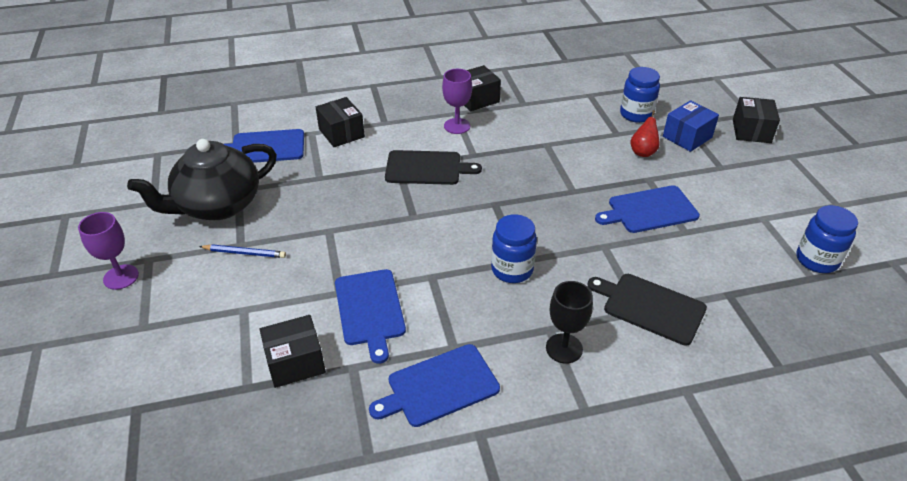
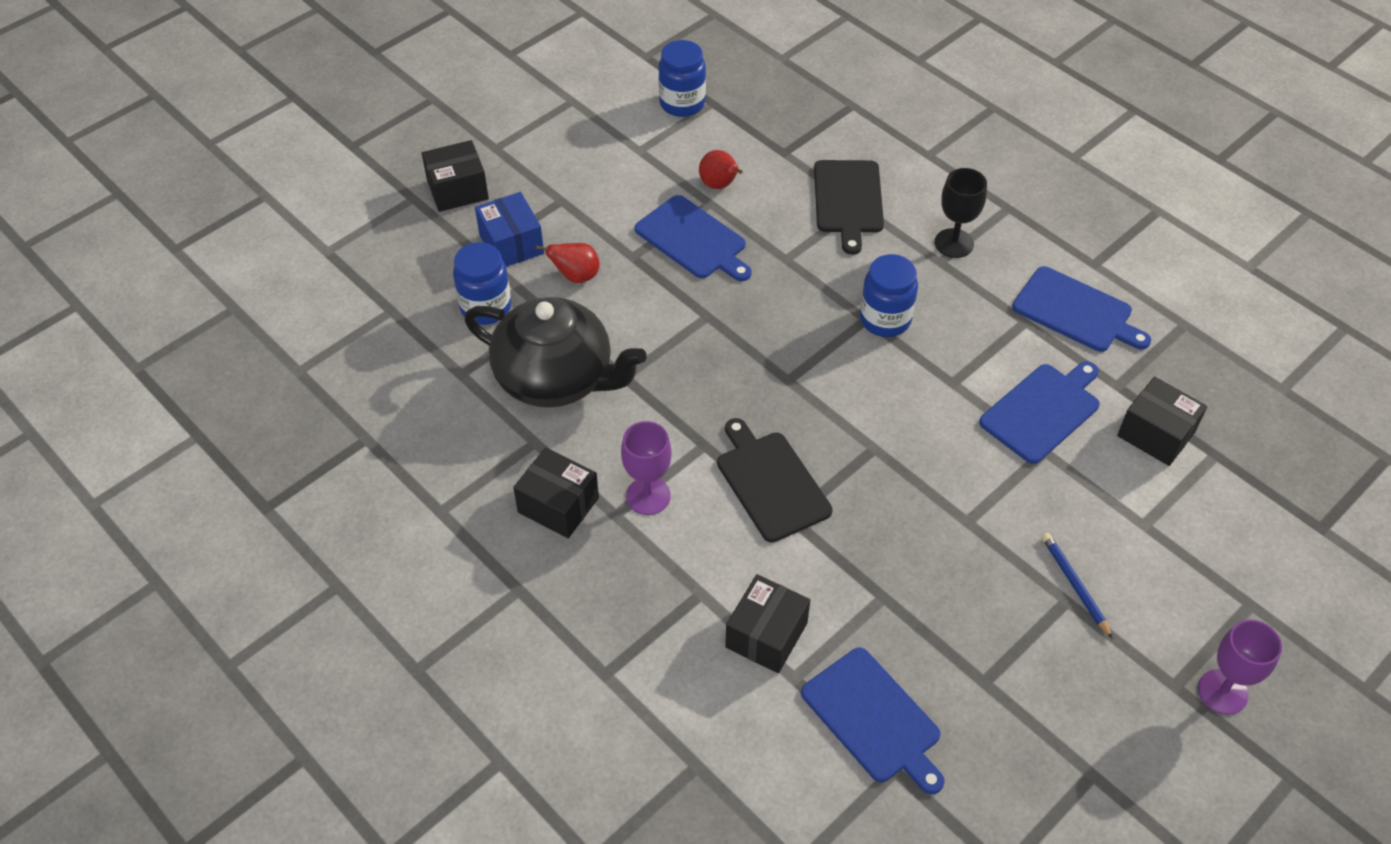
camera: 120 degrees left, 10 degrees up
black teapot [127,139,277,220] -> black teapot moved to [464,297,647,408]
blue box [663,100,719,152] -> blue box turned 45 degrees clockwise [475,192,544,267]
none -> red pear [699,150,743,189]

